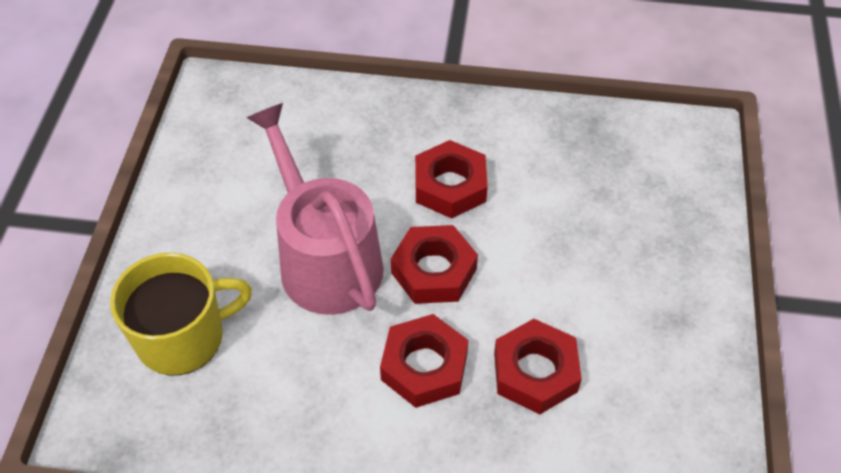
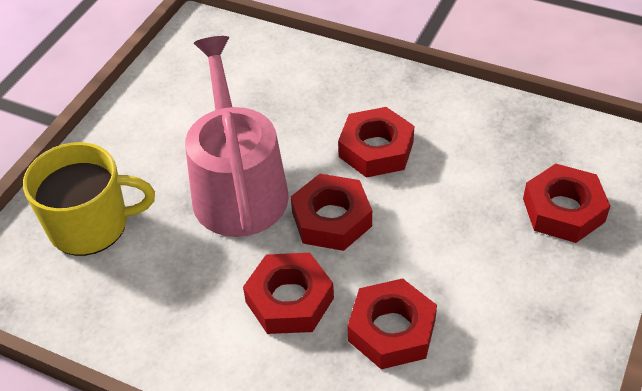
camera: 20 degrees right, 5 degrees down
none -> red nut [523,164,610,243]

